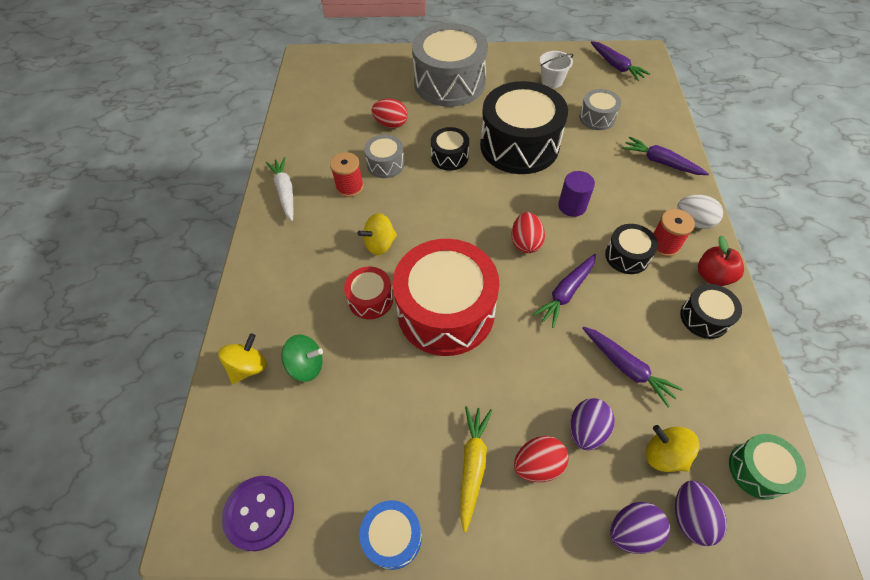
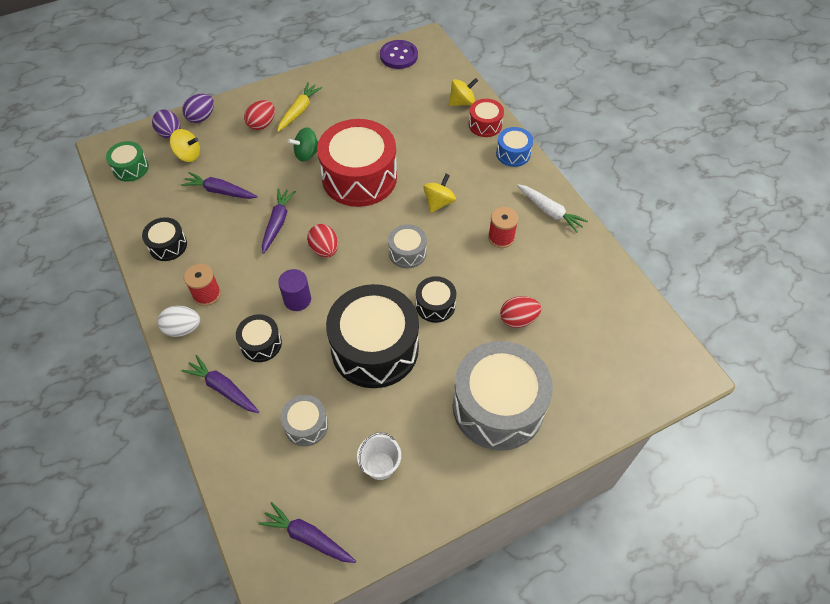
camera: 150 degrees right, 0 degrees up
yellow spinning top [218,333,267,384] -> yellow spinning top turned 120 degrees counterclockwise [449,78,478,106]
green spinning top [281,334,323,382] -> green spinning top moved to [288,127,318,162]
red drum [344,267,393,319] -> red drum moved to [469,99,504,137]
blue drum [360,500,422,570] -> blue drum moved to [496,127,533,167]
grey drum [364,134,405,178] -> grey drum moved to [388,224,427,268]
yellow carrot [460,406,492,533] -> yellow carrot turned 135 degrees counterclockwise [277,82,322,132]
purple egg [570,398,615,450] -> none
black drum [605,224,658,274] -> black drum moved to [236,314,282,362]
purple carrot [622,137,709,175] -> purple carrot turned 150 degrees counterclockwise [181,355,259,413]
red apple [698,236,744,286] -> none

